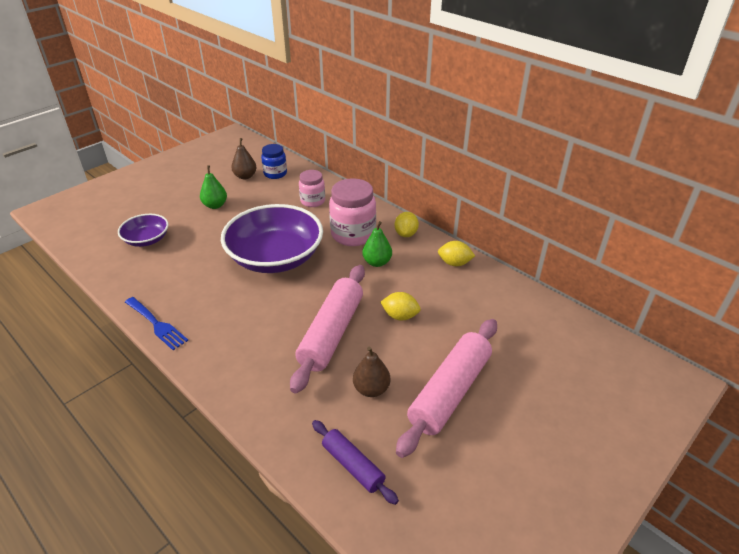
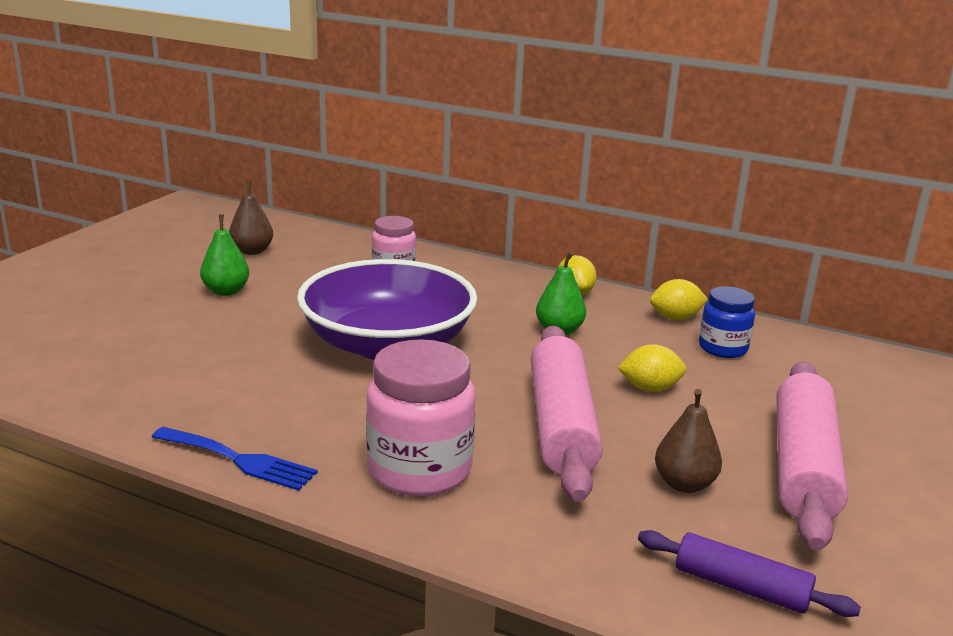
camera: 20 degrees left, 15 degrees down
purple bowl [118,214,169,247] -> none
blue jar [261,144,287,179] -> blue jar moved to [699,286,755,358]
pink jar [329,178,376,246] -> pink jar moved to [366,340,475,497]

